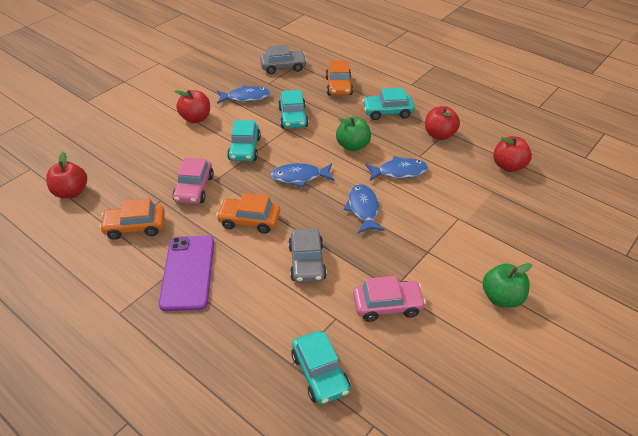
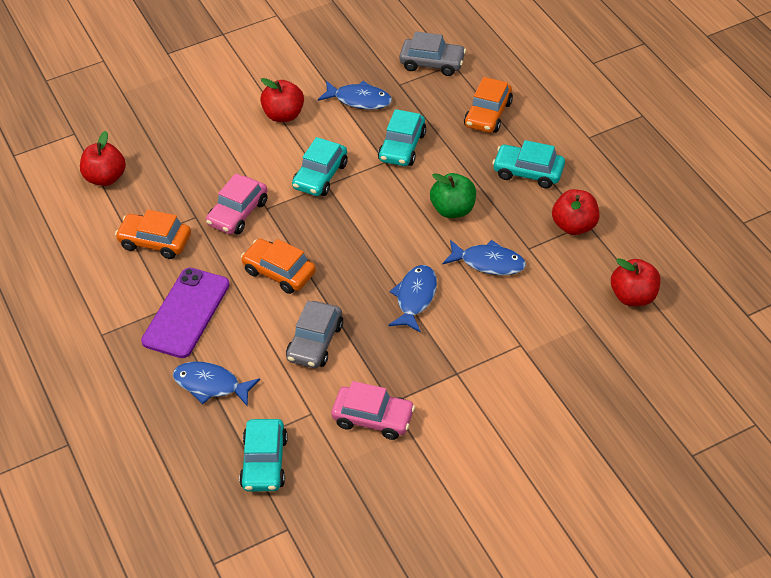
camera: 25 degrees right, 5 degrees up
blue fish [271,163,334,188] -> blue fish moved to [173,362,260,407]
green apple [483,263,532,308] -> none

